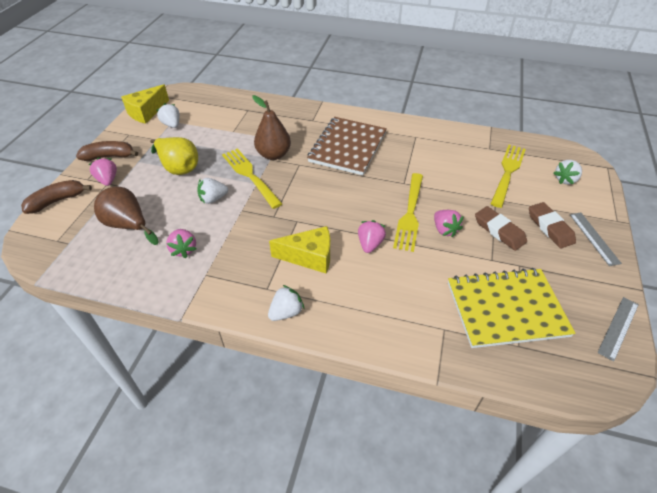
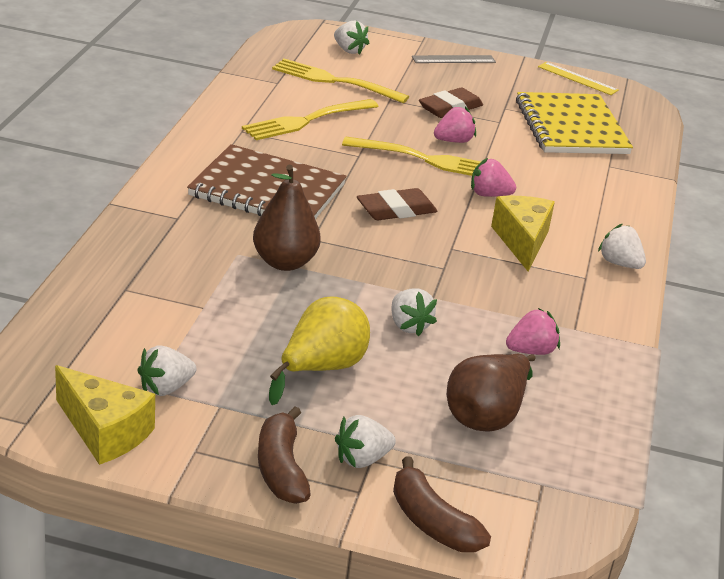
camera: 95 degrees left, 15 degrees down
pink strawberry [89,157,117,186] -> white strawberry [335,415,396,468]
yellow fork [222,148,282,209] -> yellow fork moved to [242,99,379,140]
brown eraser [529,202,576,249] -> brown eraser moved to [357,188,437,220]
grey ruler [597,297,639,362] -> yellow ruler [538,62,619,95]

